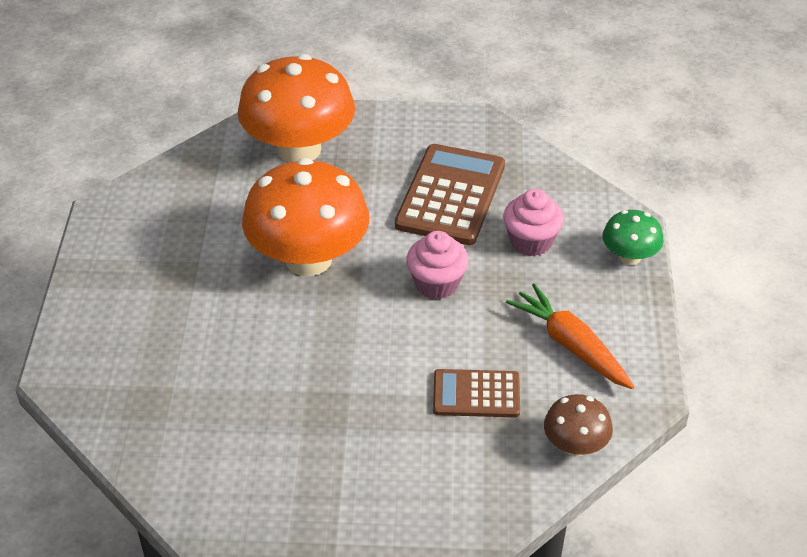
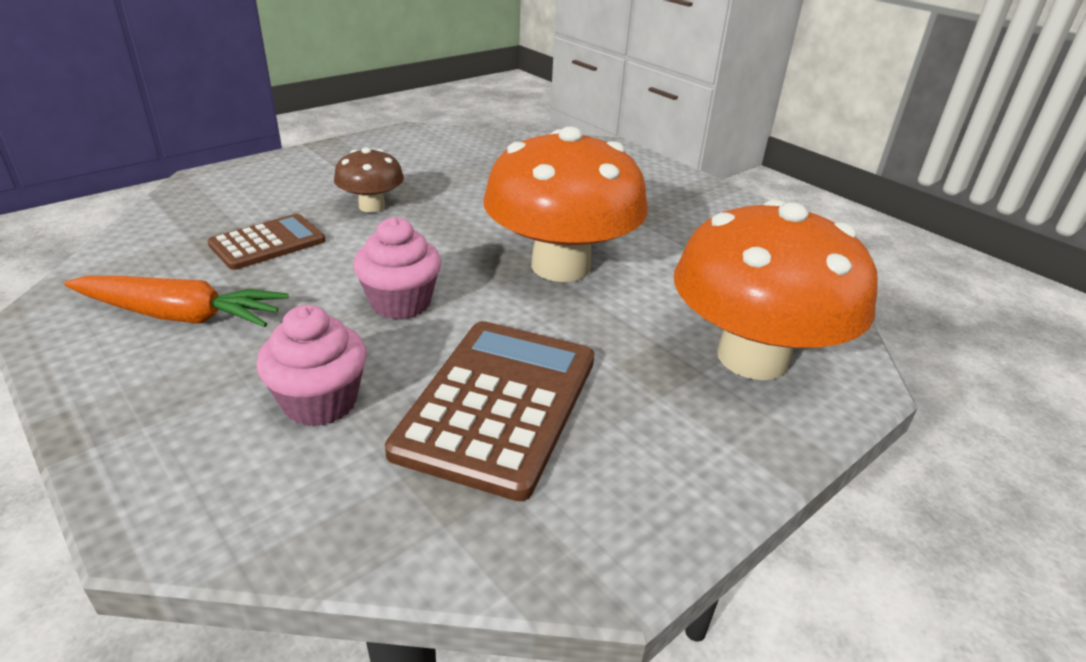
camera: 135 degrees right, 10 degrees down
brown calculator [395,144,505,245] -> brown calculator turned 135 degrees counterclockwise [385,321,595,501]
brown mushroom [544,394,613,456] -> brown mushroom moved to [334,147,404,212]
green mushroom [603,210,663,265] -> none

